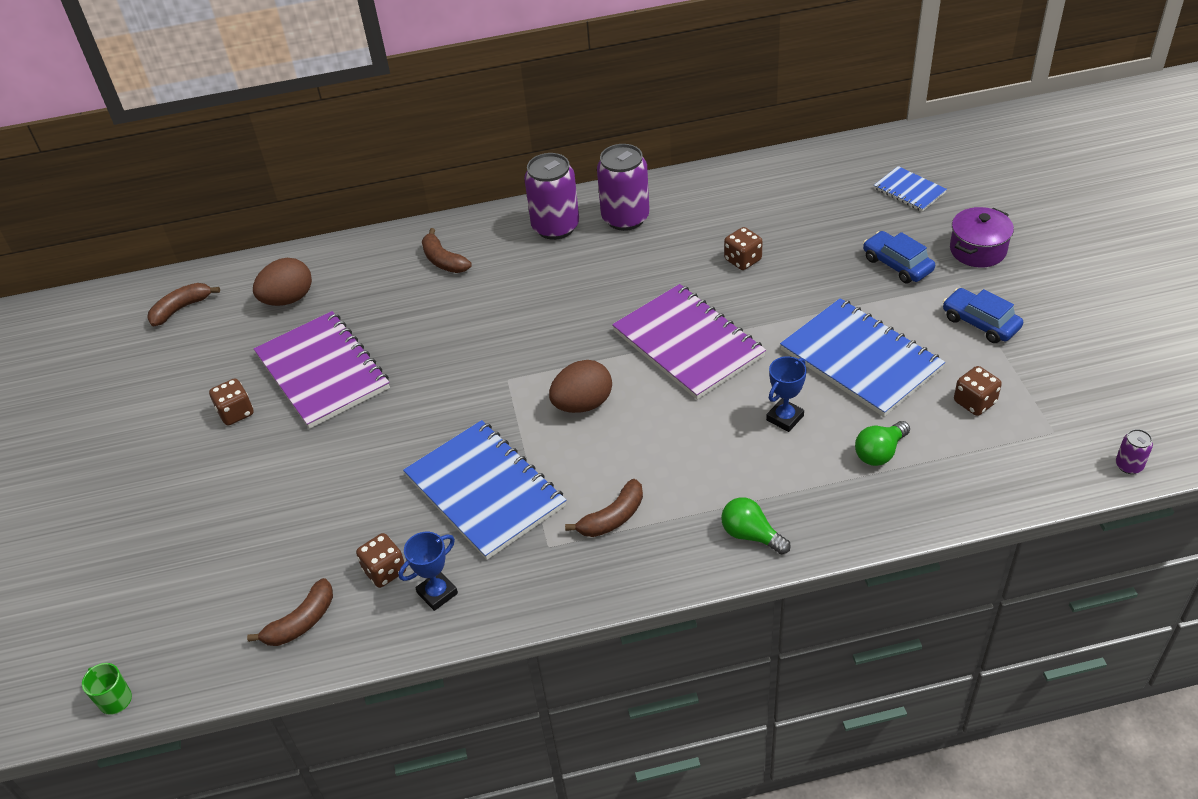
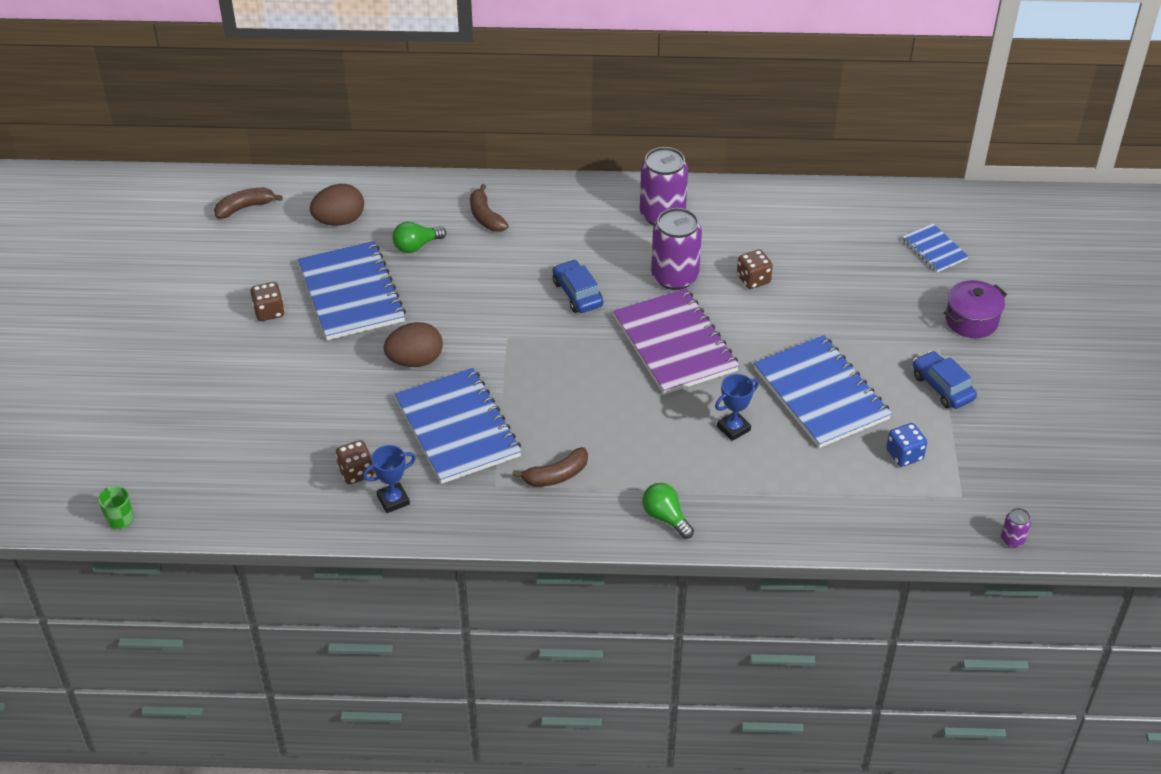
camera: 10 degrees right, 0 degrees up
brown banana [247,578,333,646] -> none
purple notebook [254,311,390,429] -> blue notebook [298,241,406,340]
purple can [524,153,579,240] -> purple can moved to [651,208,702,290]
brown egg [549,360,612,413] -> brown egg moved to [383,322,443,367]
green light bulb [855,421,910,466] -> green light bulb moved to [393,221,446,253]
blue car [863,231,935,283] -> blue car moved to [553,259,603,313]
brown dice [954,366,1002,416] -> blue dice [886,423,927,467]

